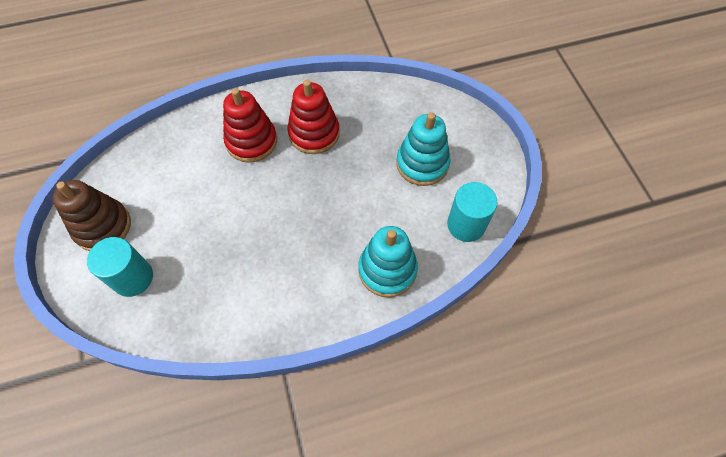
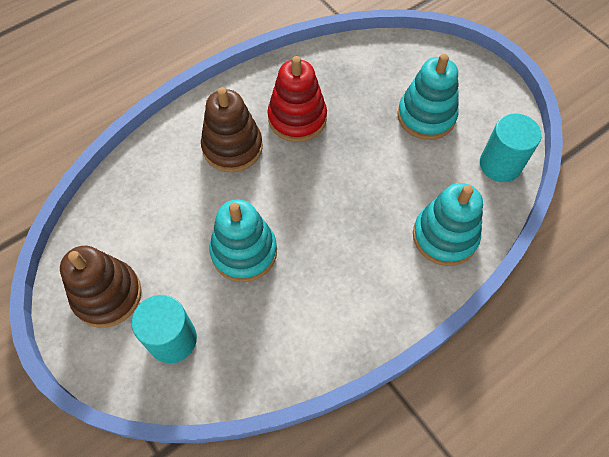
camera: 20 degrees left, 0 degrees up
red stacking toy [223,88,277,163] -> brown stacking toy [201,87,263,173]
none -> turquoise stacking toy [210,199,277,282]

